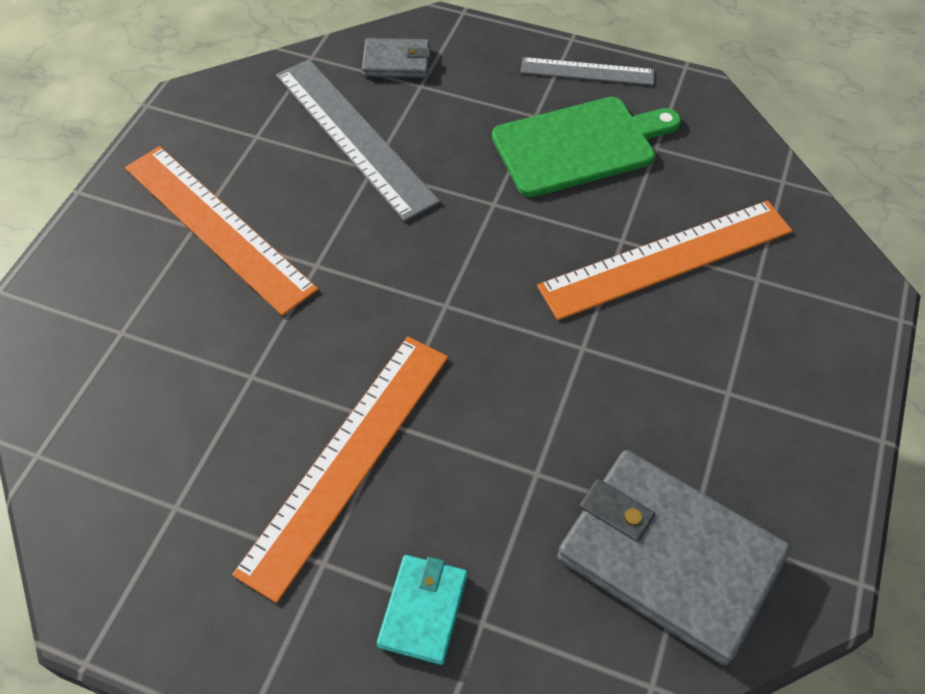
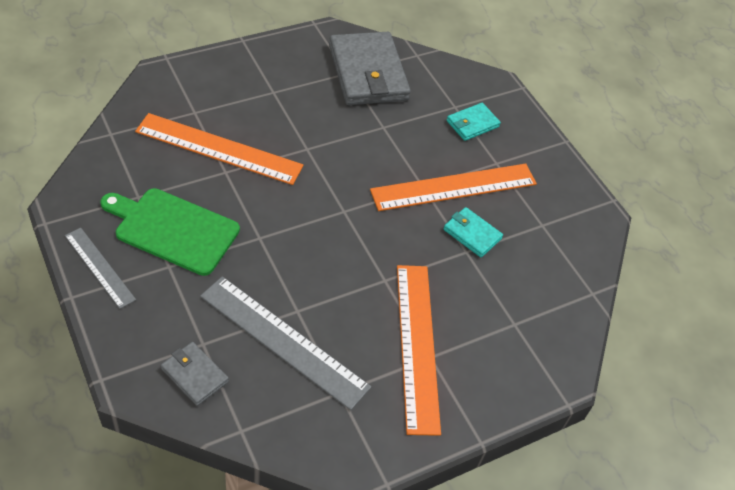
camera: 145 degrees left, 5 degrees down
grey ruler [276,59,440,221] -> grey ruler turned 60 degrees counterclockwise [200,276,371,410]
none -> turquoise wallet [443,207,503,257]

